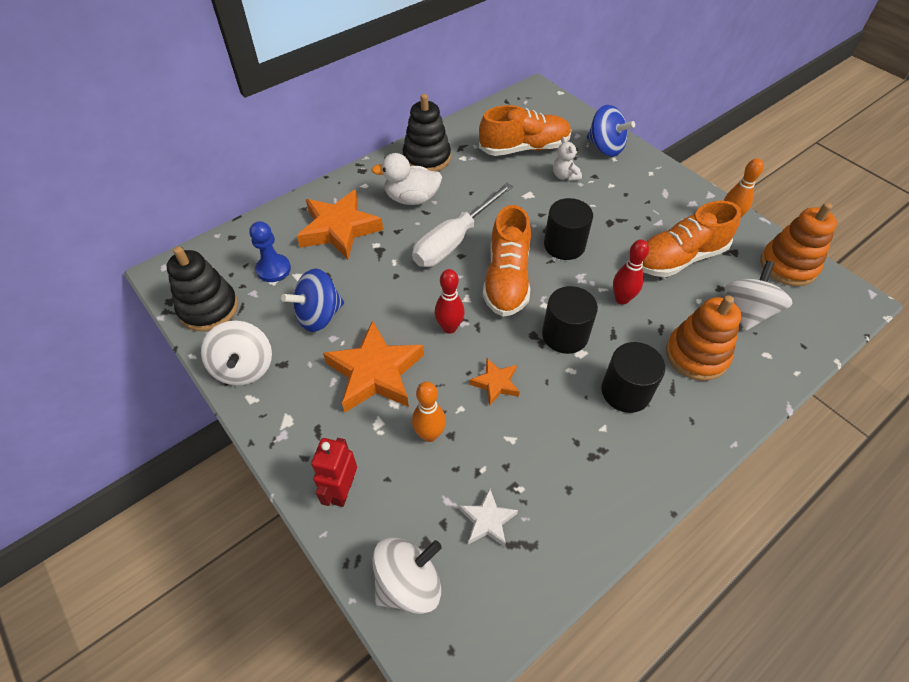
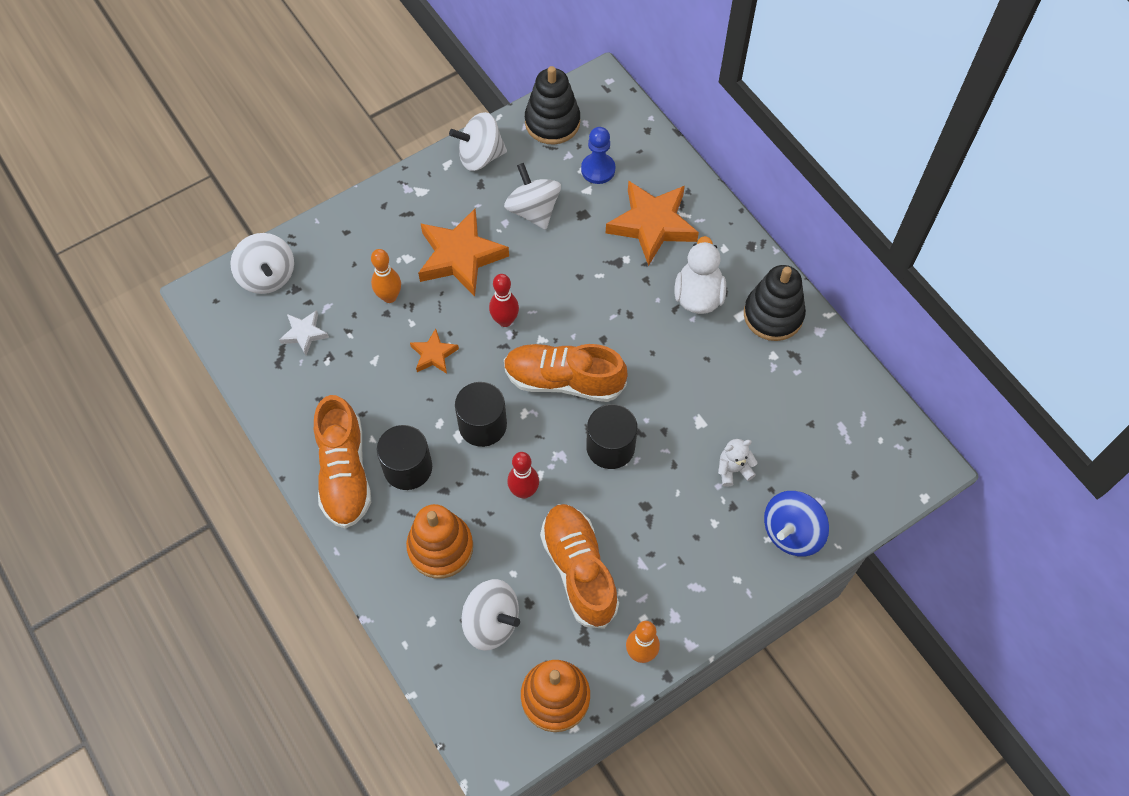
camera: 95 degrees right, 10 degrees up
blue spinning top [281,268,344,332] -> white spinning top [504,163,561,230]
red robot [311,438,357,507] -> none
white screwdriver [412,183,513,267] -> none
orange shoe [479,105,572,156] -> orange shoe moved to [314,395,371,529]

